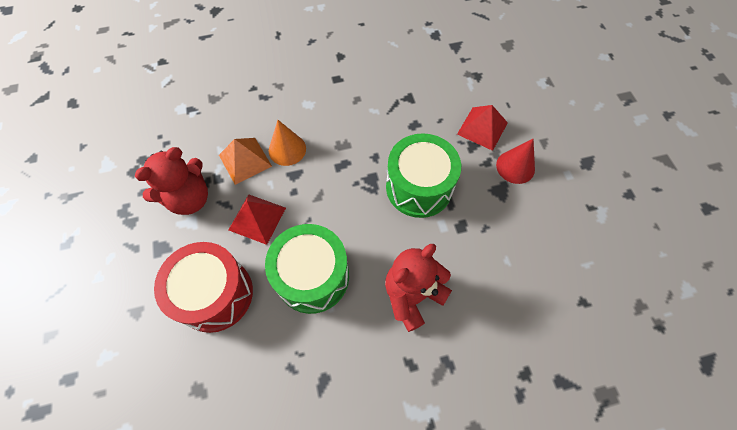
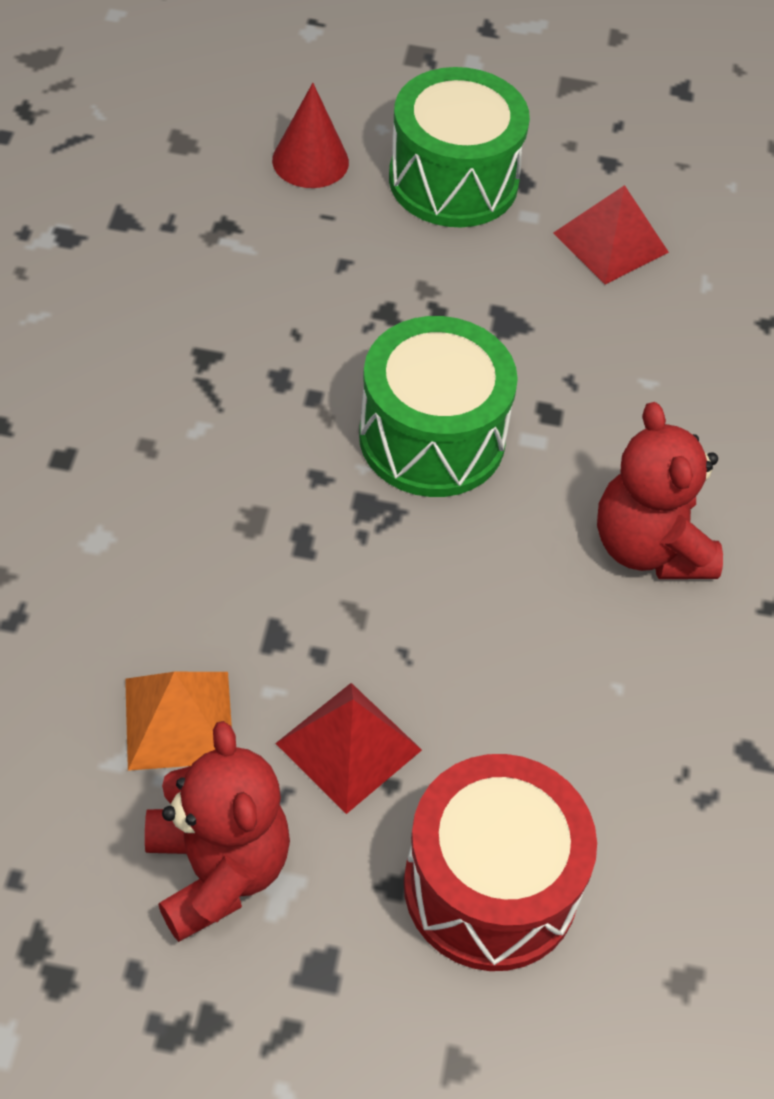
camera: 70 degrees left, 10 degrees down
green drum [265,224,349,314] -> green drum moved to [389,67,530,227]
orange cone [269,120,306,166] -> none
red pyramid [457,105,508,151] -> red pyramid moved to [554,185,669,284]
red cone [496,139,535,184] -> red cone moved to [272,83,349,188]

